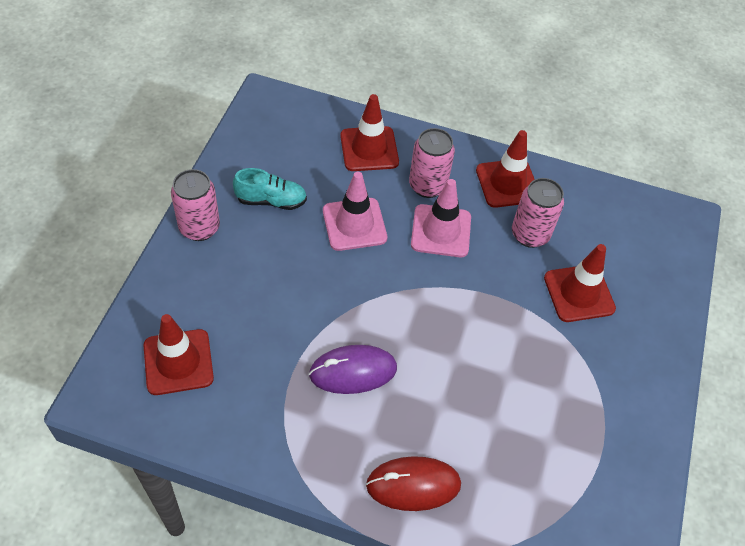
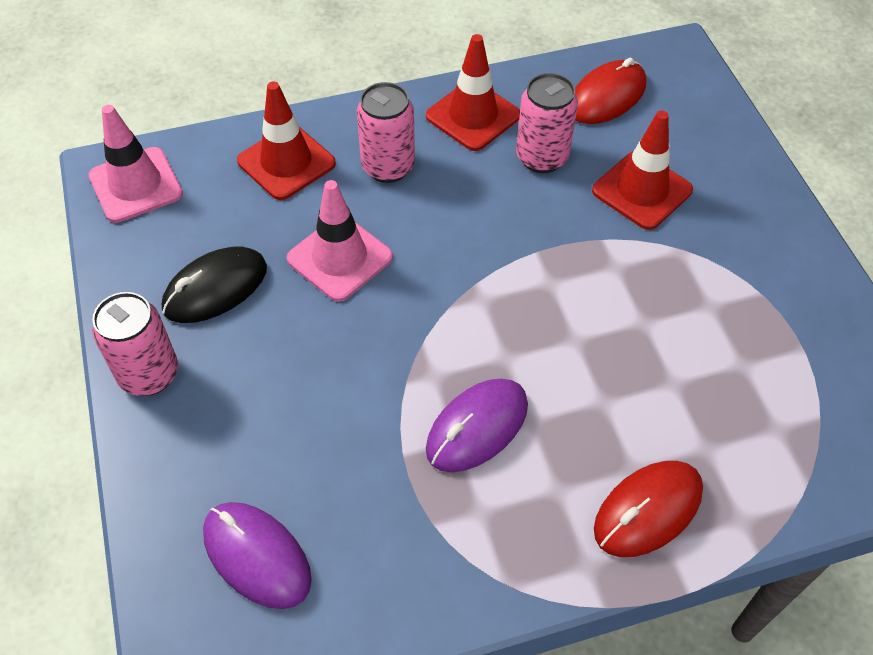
camera: 30 degrees left, 0 degrees up
red traffic cone [143,314,214,395] -> purple mouse [203,502,312,609]
turquoise shoe [233,168,307,210] -> black mouse [162,246,267,323]
pink traffic cone [411,179,471,257] -> pink traffic cone moved to [88,105,183,223]
none -> red mouse [575,58,646,124]

